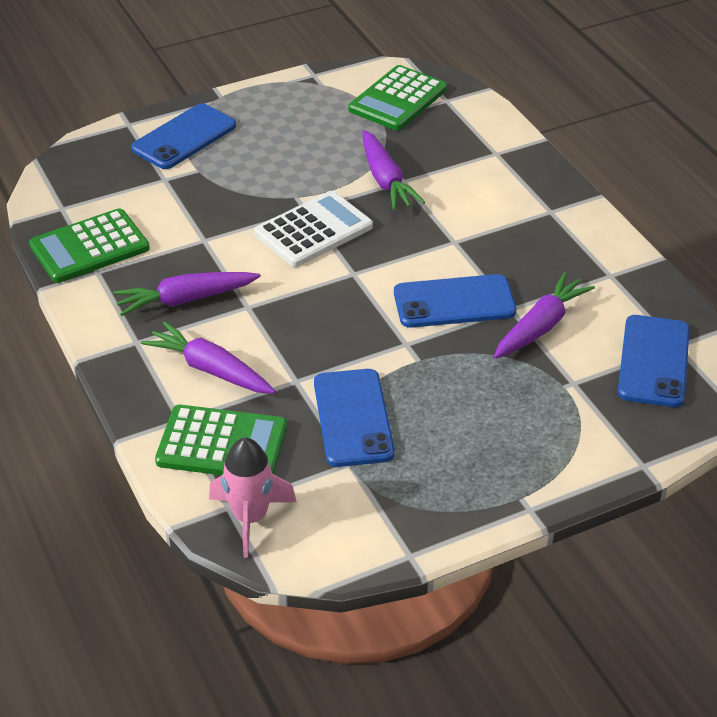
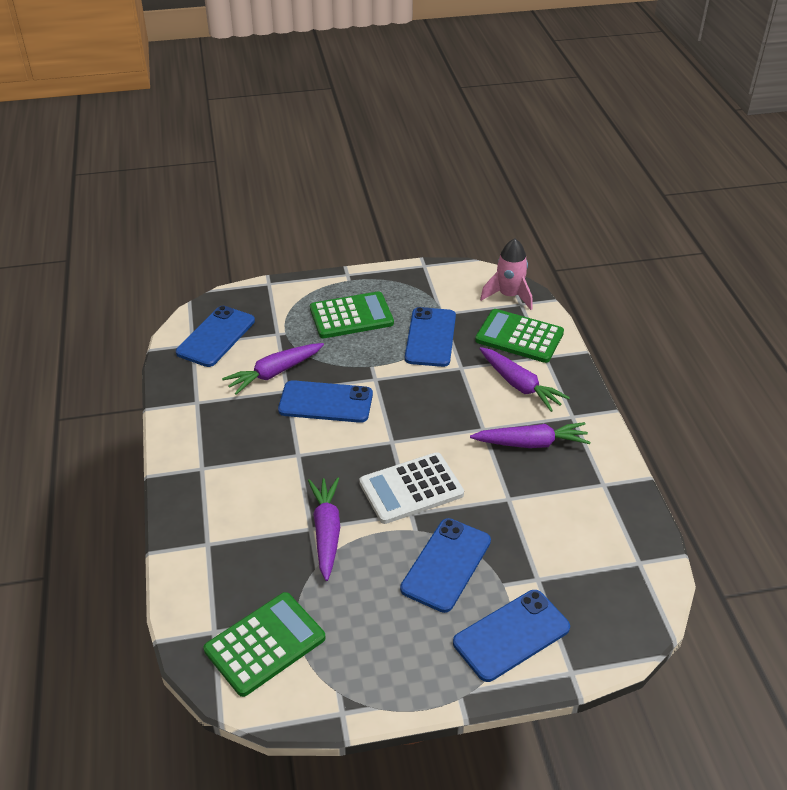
camera: 165 degrees left, 0 degrees up
green calculator [29,208,150,283] -> green calculator moved to [310,291,394,338]
none -> blue phone [400,518,491,613]

